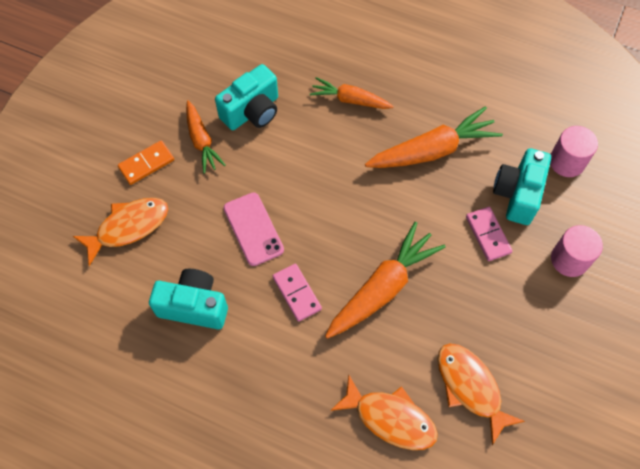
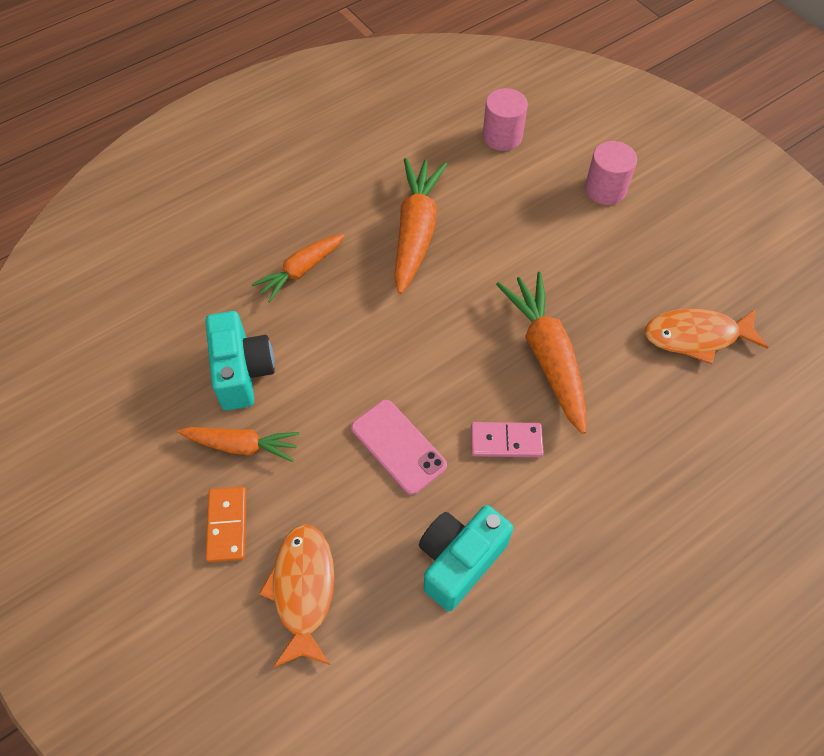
camera: 60 degrees left, 5 degrees down
pink phone [224,192,284,266] -> pink phone turned 45 degrees clockwise [351,400,447,495]
orange fish [330,374,438,450] -> none
pink domino [466,207,512,261] -> none
turquoise camera [493,148,551,225] -> none

